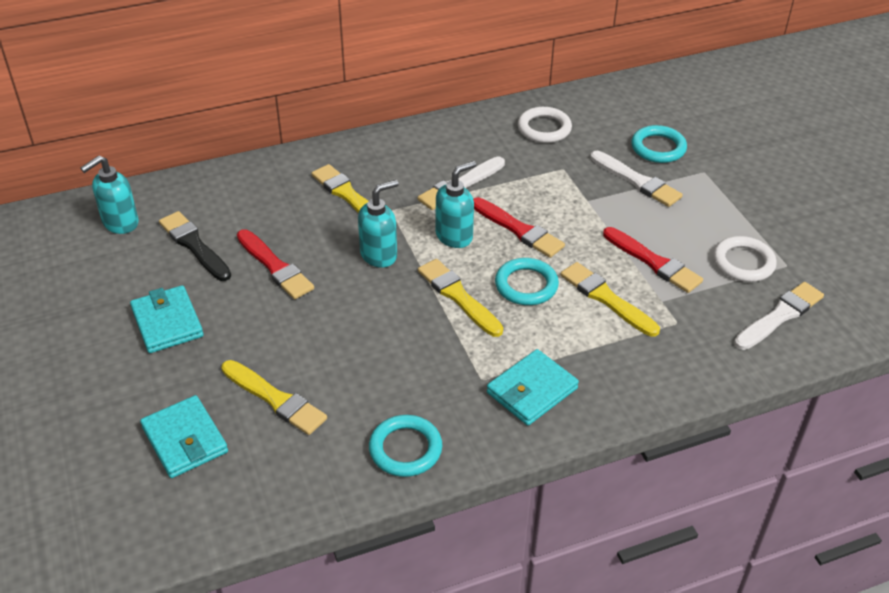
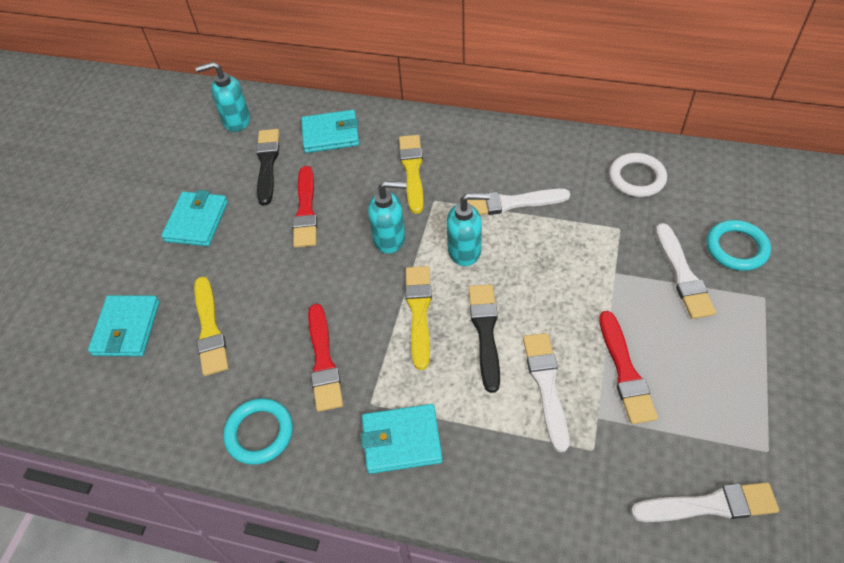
camera: 40 degrees right, 10 degrees up
red brush [473,197,565,258] -> red brush moved to [308,304,343,412]
turquoise ring [495,258,559,305] -> black brush [469,284,500,393]
yellow brush [560,262,660,337] -> white brush [523,333,569,452]
white ring [713,236,777,282] -> none
none -> turquoise wallet [301,110,359,153]

